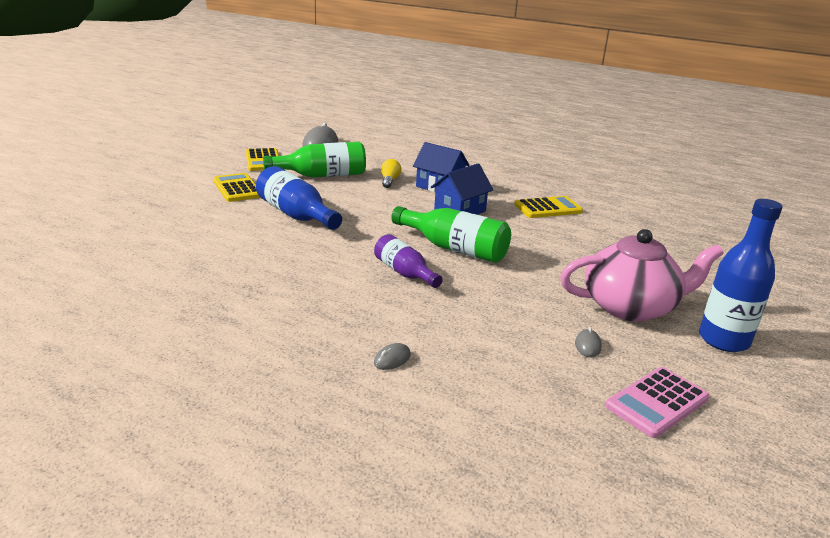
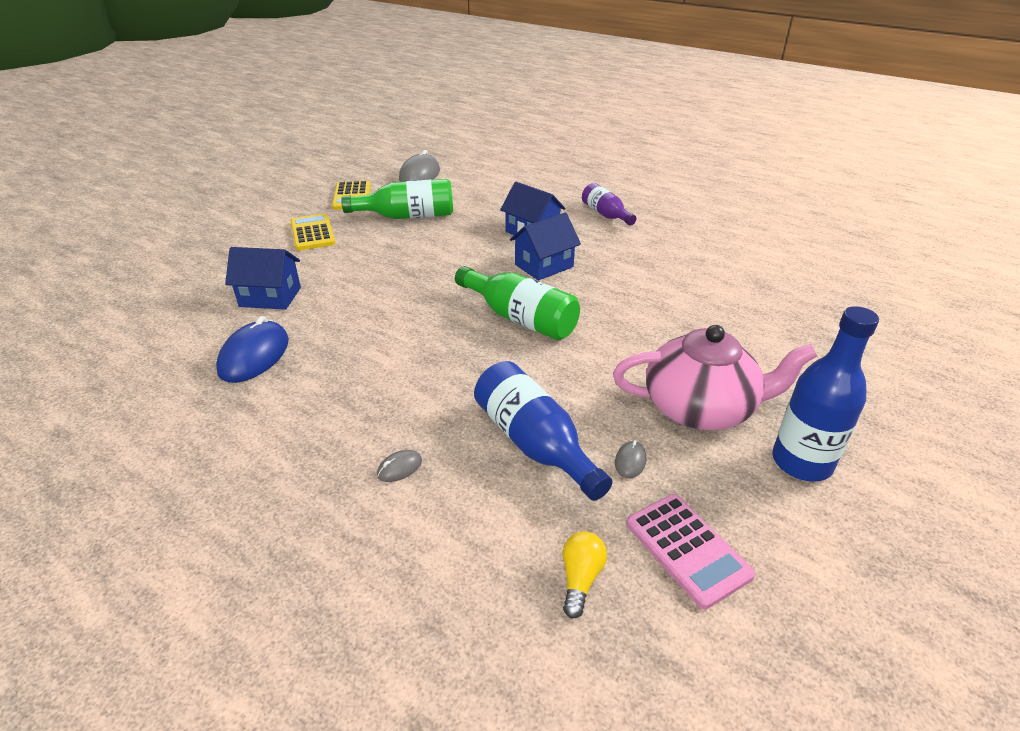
camera: 10 degrees right, 10 degrees up
blue bottle [256,166,342,230] -> blue bottle moved to [474,361,612,501]
purple bottle [374,234,443,288] -> purple bottle moved to [582,183,637,226]
yellow light bulb [381,159,401,188] -> yellow light bulb moved to [563,531,607,618]
yellow calculator [514,196,583,218] -> none
pink calculator [605,367,709,438] -> pink calculator turned 90 degrees counterclockwise [626,494,755,609]
none -> blue mouse [216,316,289,383]
none -> blue house [225,247,301,310]

